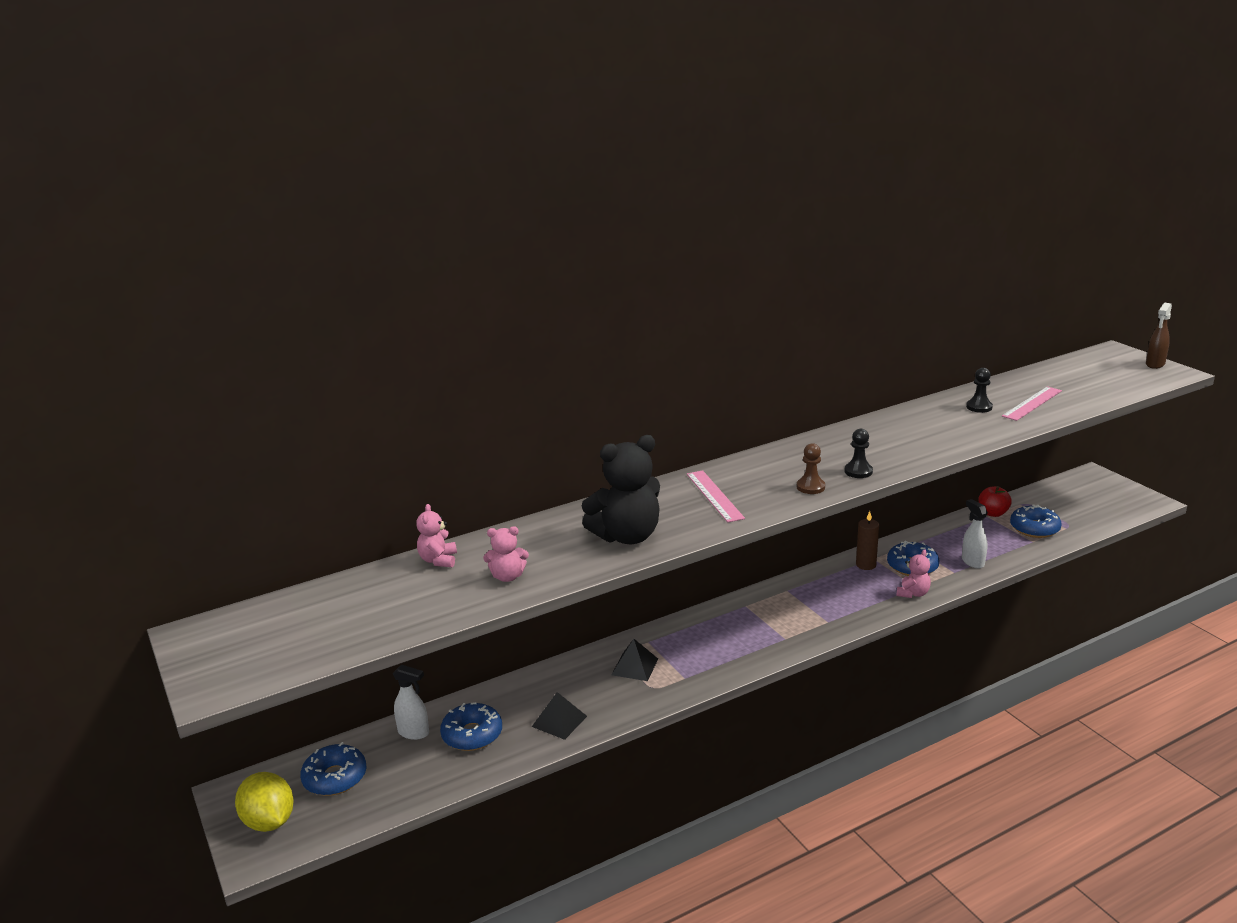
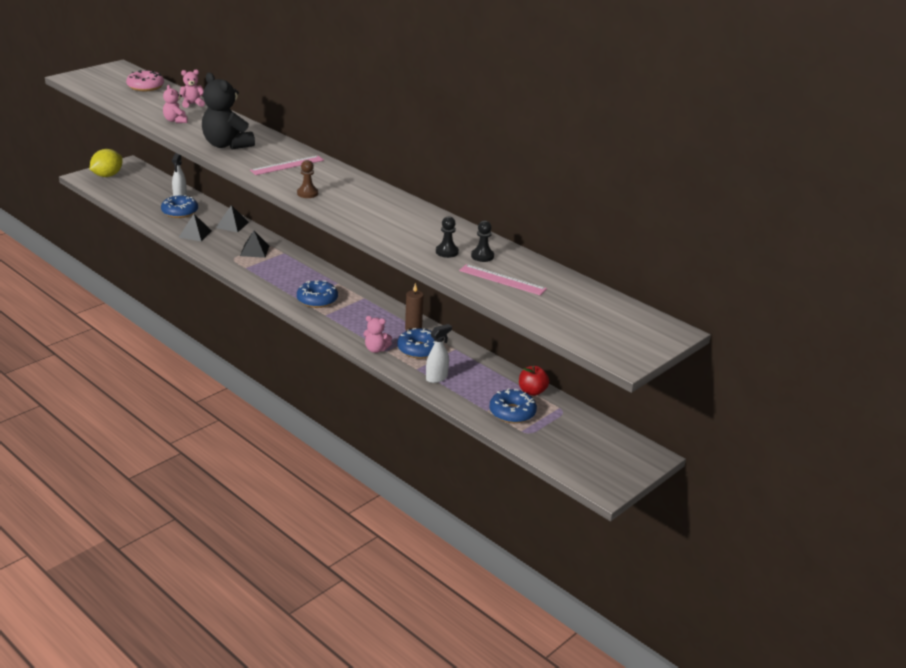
camera: 70 degrees right, 5 degrees up
blue donut [300,742,366,796] -> blue donut moved to [297,280,338,308]
black pawn [845,429,873,478] -> black pawn moved to [436,216,459,258]
brown spray bottle [1146,303,1172,369] -> none
none -> pink donut [126,70,164,91]
none -> black pyramid [216,205,249,232]

